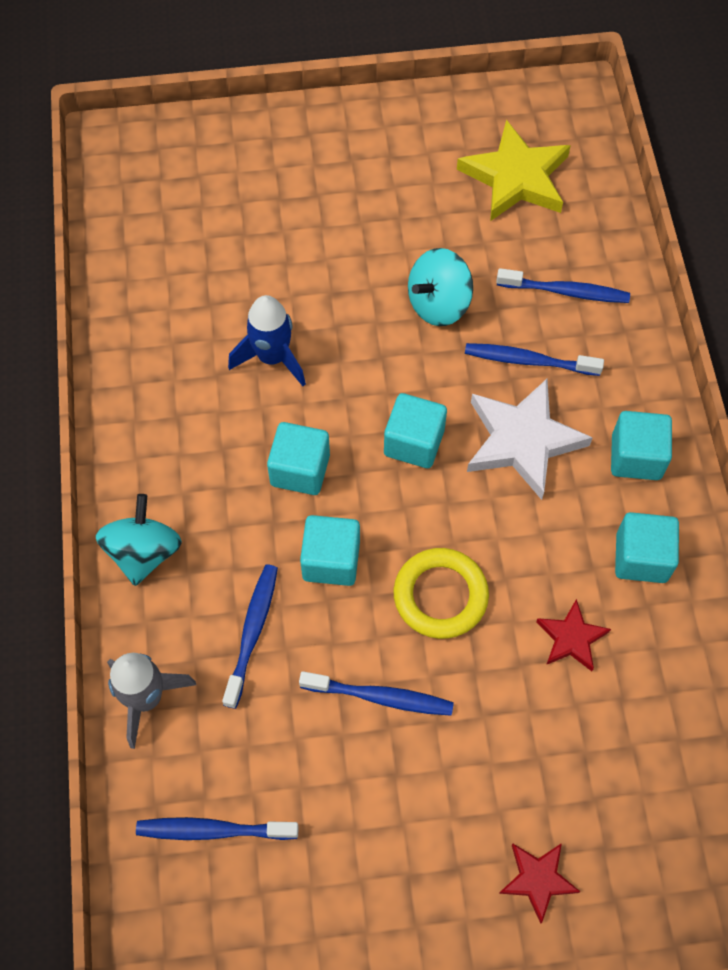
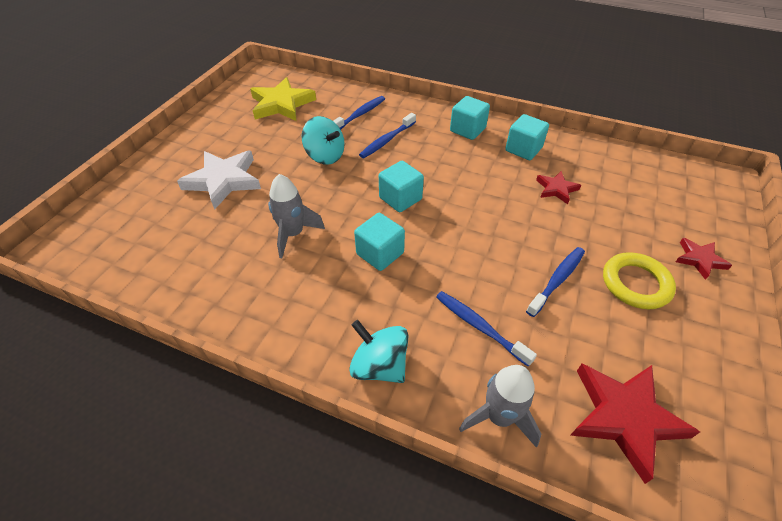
camera: 60 degrees left, 15 degrees down
blue toothbrush [136,817,299,840] -> red star [570,364,700,484]
blue rocket [228,295,306,386] -> grey rocket [268,174,325,258]
turquoise cube [300,515,360,586] -> none
yellow ring [394,548,489,639] -> yellow ring moved to [603,252,676,309]
turquoise spinning top [408,248,473,326] -> turquoise spinning top turned 45 degrees counterclockwise [302,116,345,165]
white star [467,379,593,500] -> white star moved to [177,151,261,209]

